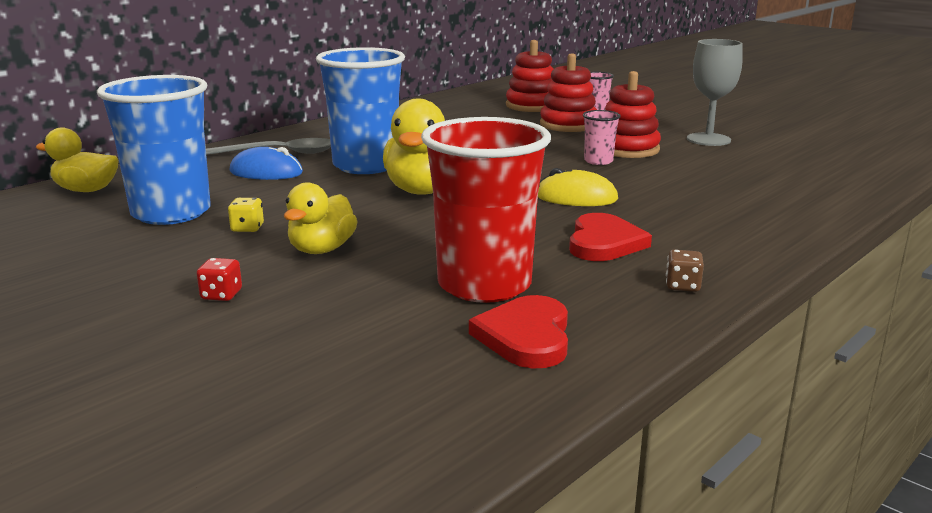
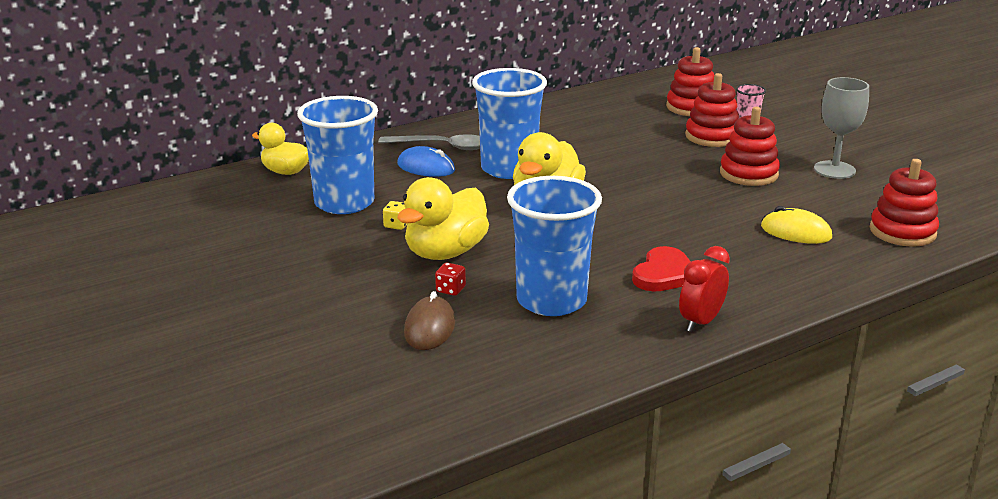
camera: 15 degrees right, 5 degrees up
red dice [197,258,242,301] -> red dice moved to [435,263,466,296]
yellow duck [284,183,358,254] -> yellow duck [397,177,489,260], size x1.55
red cup [421,117,551,303] -> blue cup [507,176,602,316]
red heart [469,295,568,368] -> none
yellow mouse [538,168,618,206] -> yellow mouse moved to [761,206,832,244]
pink cup [583,110,621,165] -> none
brown dice [666,249,704,292] -> red clock [679,246,730,332]
none -> brown mouse [404,291,455,350]
none -> red stacking toy [870,159,939,247]

